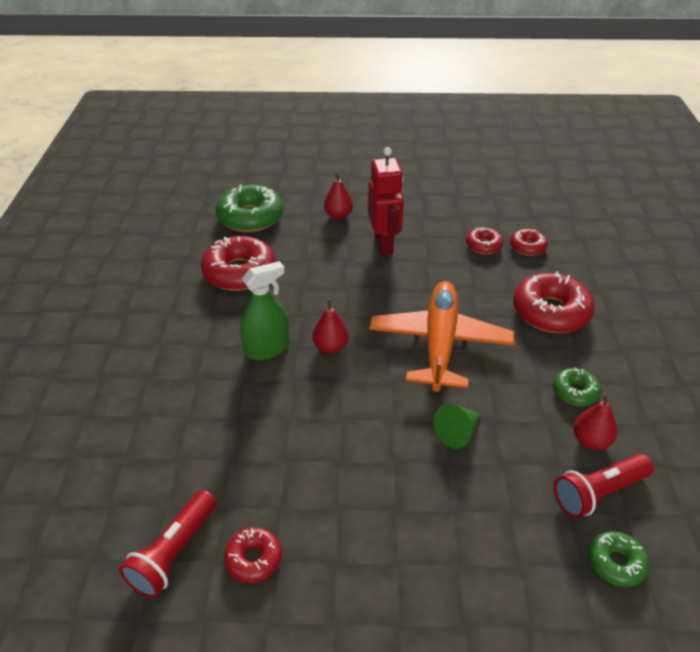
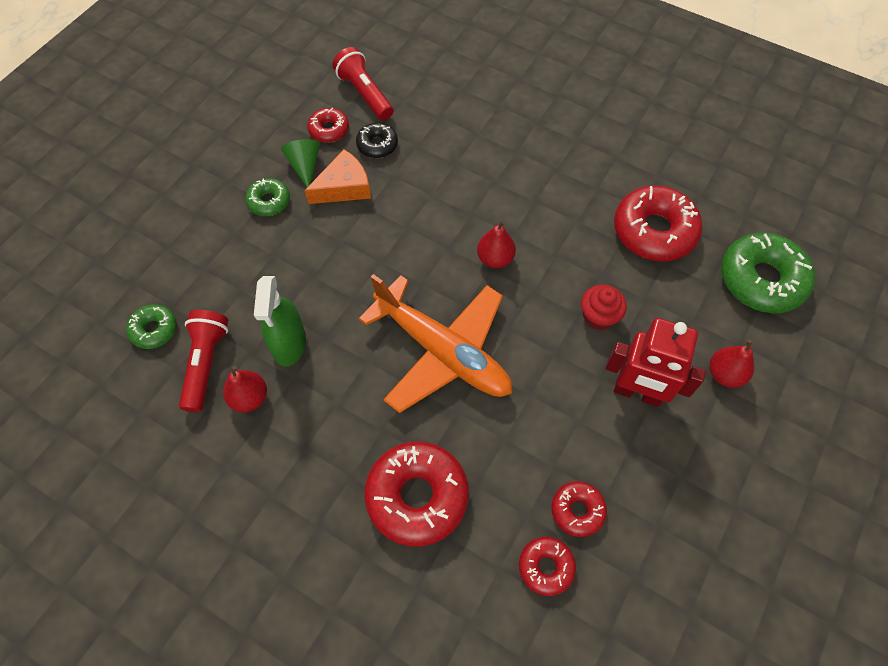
camera: 120 degrees right, 20 degrees up
green spray bottle [240,261,289,360] -> green spray bottle moved to [254,276,306,367]
green cone [434,404,481,449] -> green cone moved to [281,139,320,187]
green donut [553,367,601,406] -> green donut moved to [245,178,290,216]
none -> orange cheese [304,149,371,204]
none -> black donut [356,123,398,158]
none -> red cupcake [581,284,627,330]

